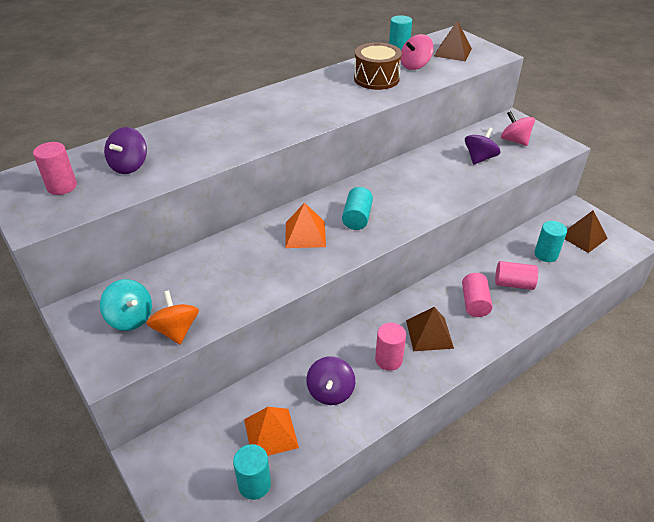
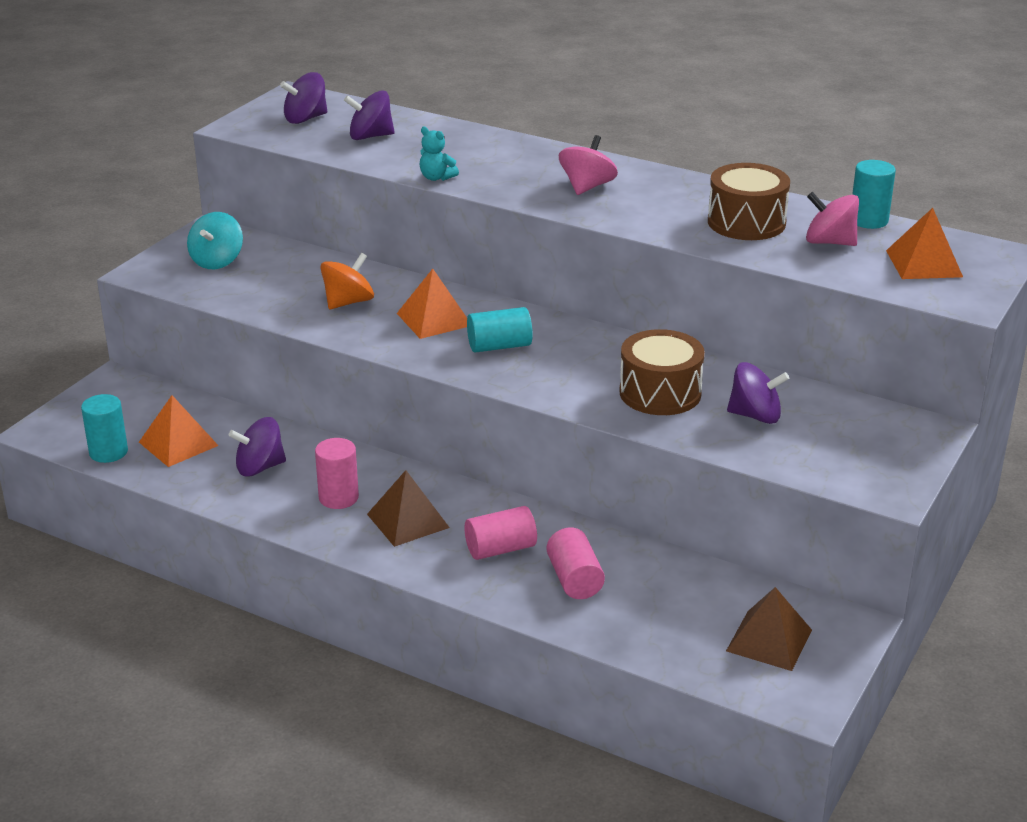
camera: 65 degrees right, 10 degrees down
pink cylinder [33,142,77,195] -> purple spinning top [280,72,327,124]
orange spinning top [146,290,199,345] -> orange spinning top moved to [320,253,374,309]
brown pyramid [434,20,472,61] -> orange pyramid [886,208,963,279]
pink spinning top [501,111,535,146] -> pink spinning top moved to [559,135,618,195]
turquoise cylinder [534,221,567,262] -> none
none -> turquoise teddy bear [420,127,459,181]
none -> brown drum [619,329,705,415]

